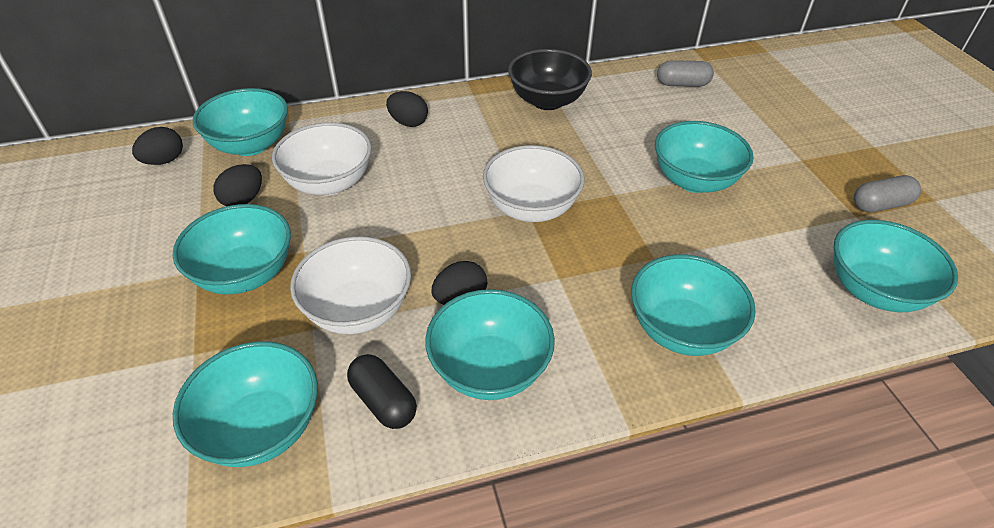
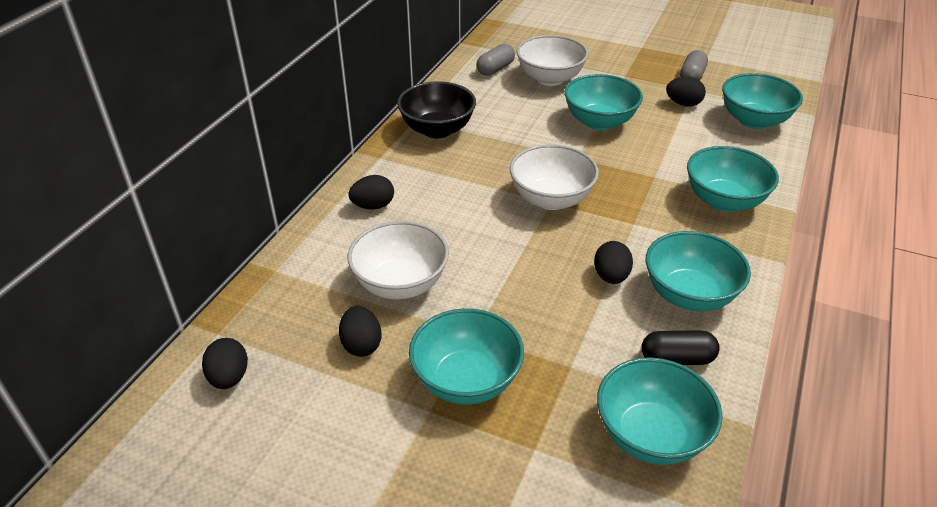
camera: 50 degrees left, 5 degrees down
turquoise bowl [193,88,288,156] -> none
white bowl [290,236,411,334] -> white bowl moved to [517,35,588,86]
none -> black egg [666,77,706,106]

